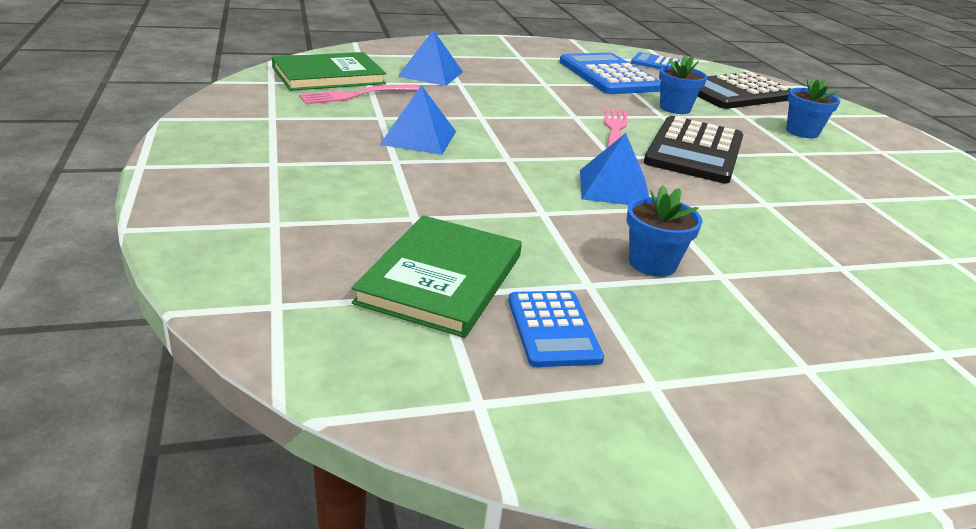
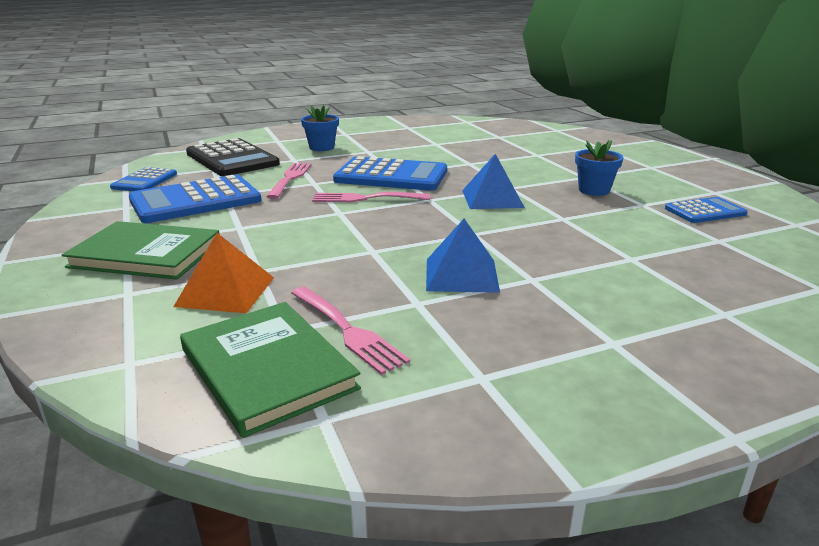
camera: 95 degrees left, 5 degrees down
green book [352,215,522,338] -> green book moved to [62,221,220,280]
blue pyramid [397,30,463,86] -> orange pyramid [173,233,274,313]
black calculator [644,116,743,183] -> blue calculator [333,156,447,191]
blue flower pot [659,55,707,114] -> pink fork [266,163,311,199]

